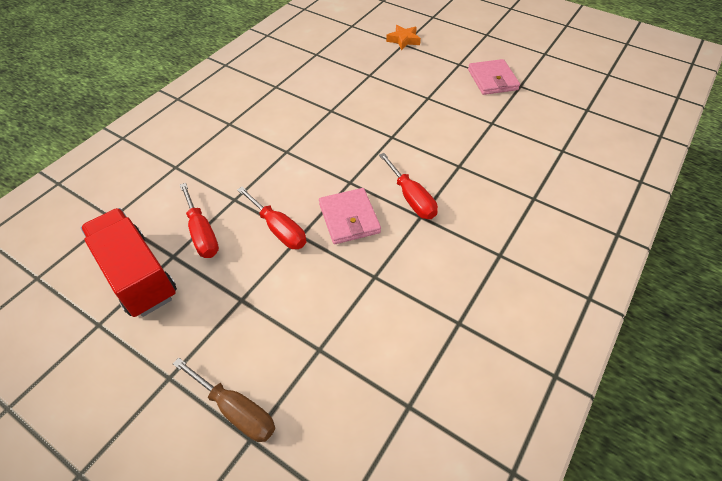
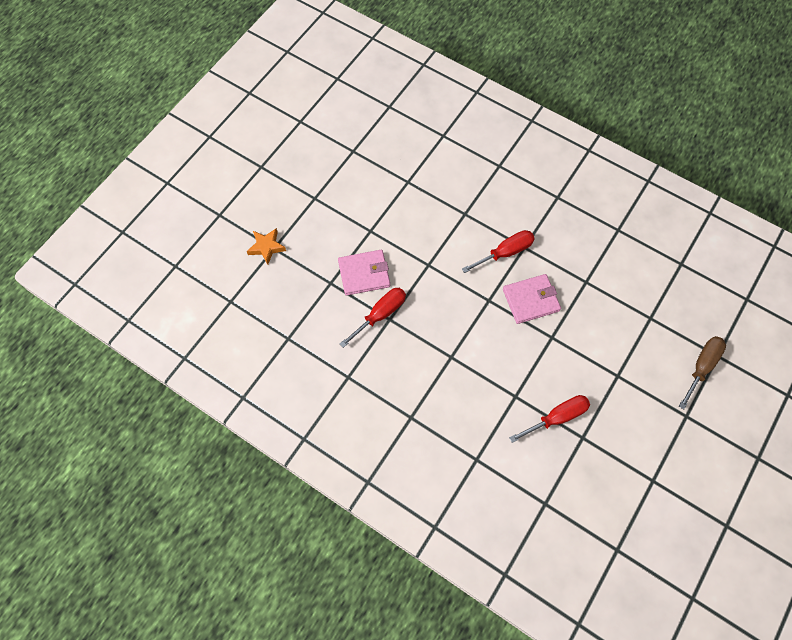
camera: 90 degrees left, 15 degrees up
red truck [81,208,177,317] -> none
red screwdriver [237,187,306,249] -> red screwdriver moved to [340,288,406,348]
pink wallet [468,59,520,95] -> pink wallet moved to [338,250,390,296]

